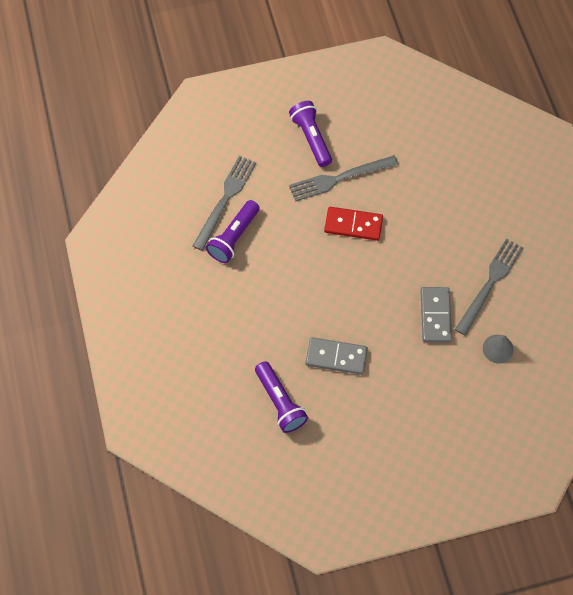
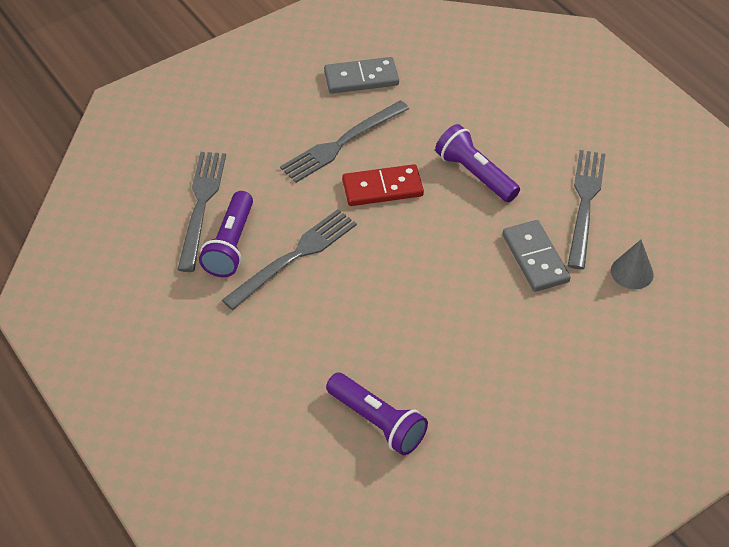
camera: 20 degrees left, 15 degrees down
purple flashlight [289,101,332,167] -> purple flashlight moved to [435,124,520,202]
grey domino [306,337,368,375] -> grey domino moved to [324,57,399,93]
none -> grey fork [222,209,357,310]

